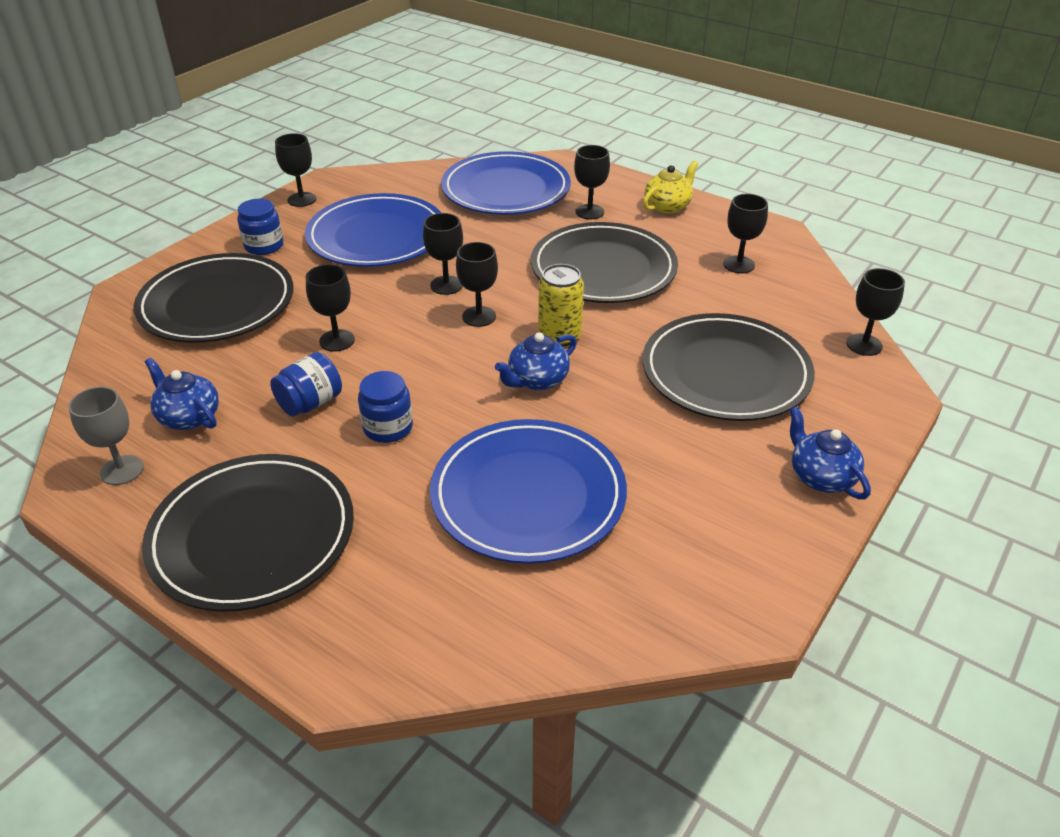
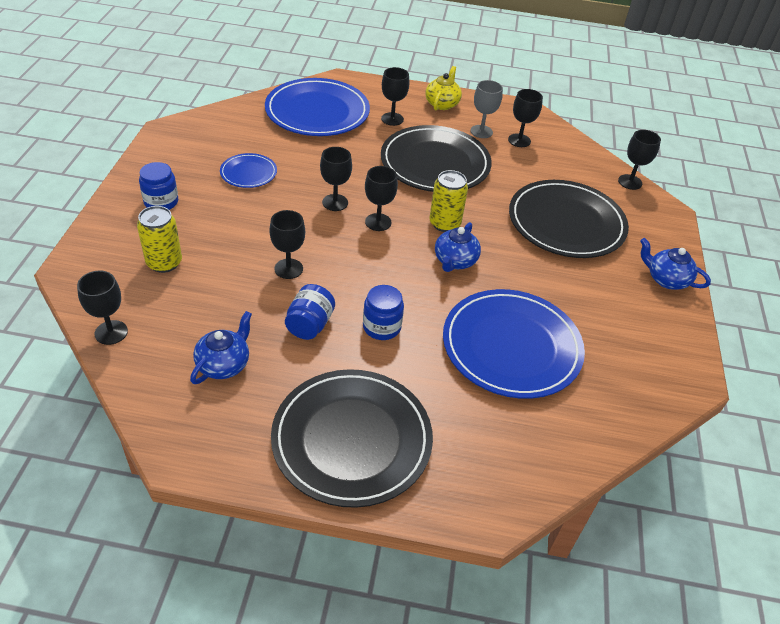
camera: 30 degrees left, 5 degrees up
grey goblet [68,387,144,485] -> grey goblet moved to [470,80,503,138]
black plate [134,253,293,343] -> yellow can [137,206,182,273]
blue teapot [145,358,219,430] -> blue teapot turned 105 degrees clockwise [190,311,252,384]
black goblet [275,133,316,207] -> black goblet moved to [77,271,128,345]
blue plate [305,193,441,267] -> blue plate [220,153,277,188], size x0.49

